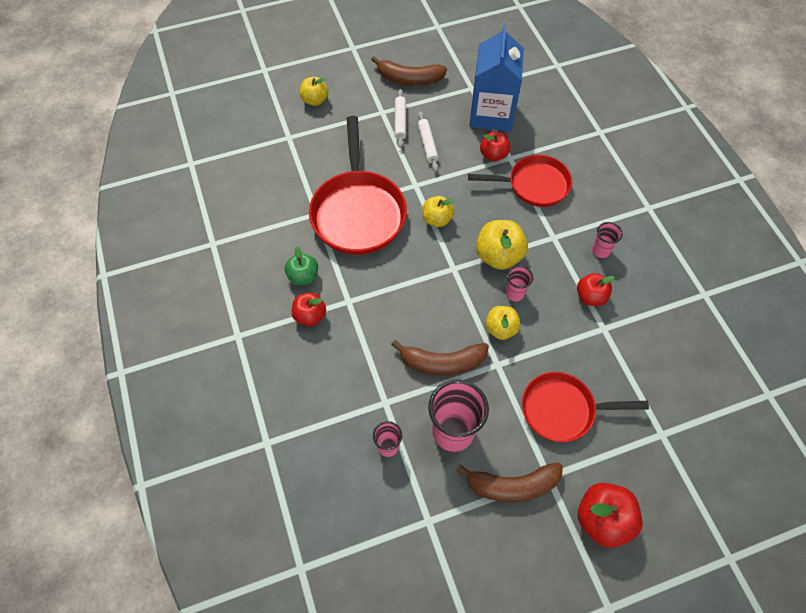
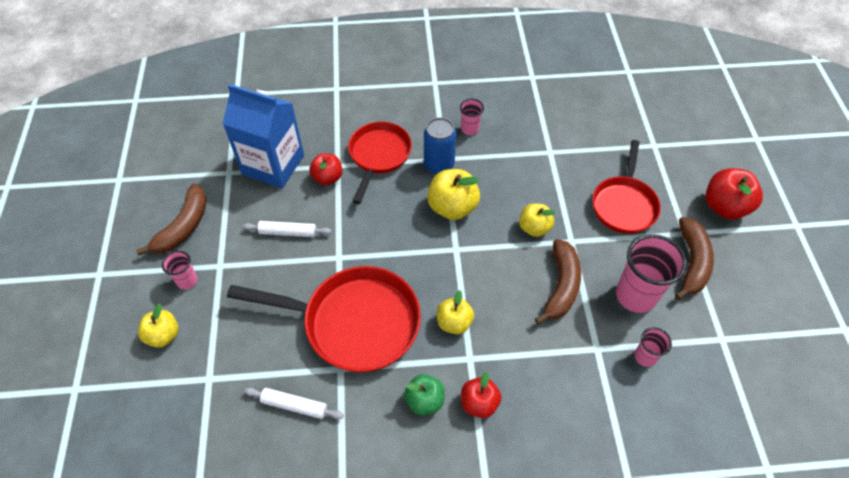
camera: 75 degrees left, 5 degrees down
white rolling pin [395,89,406,148] -> white rolling pin moved to [244,388,344,419]
yellow apple [423,196,454,227] -> yellow apple moved to [437,290,474,334]
pink cup [506,265,533,301] -> pink cup moved to [162,251,197,289]
red apple [577,273,615,306] -> none
none -> blue can [424,118,456,174]

